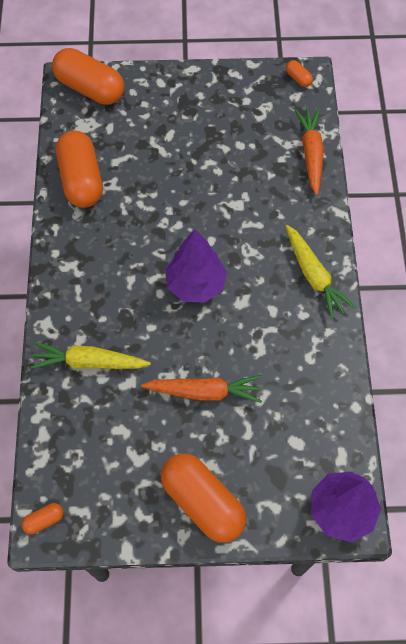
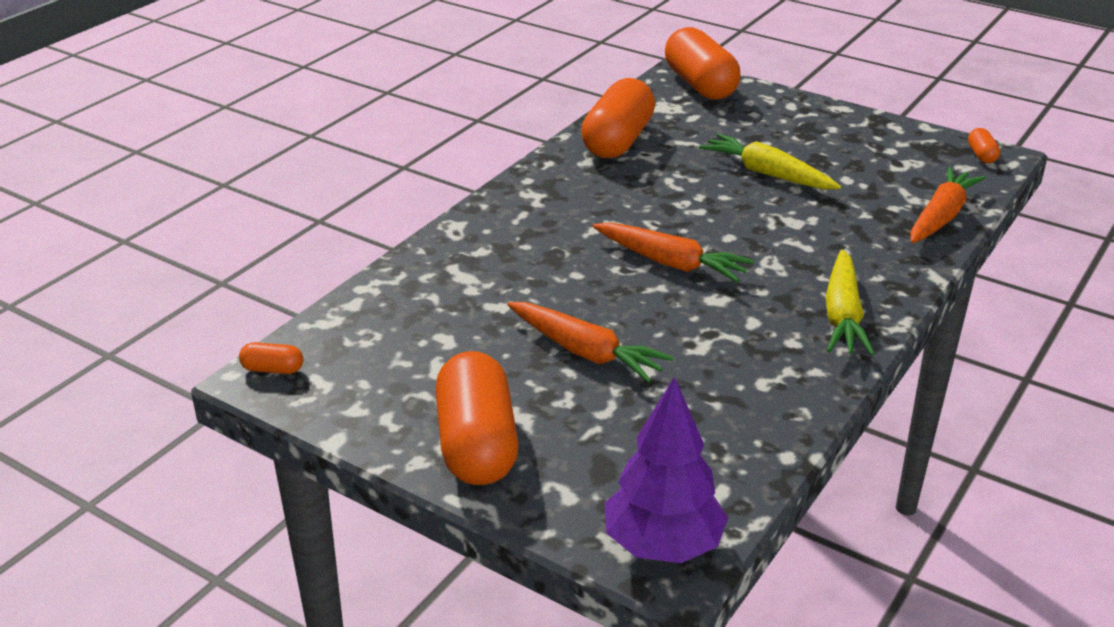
camera: 35 degrees right, 30 degrees down
yellow carrot [31,342,151,369] -> yellow carrot moved to [699,133,841,189]
purple tree [165,229,227,303] -> orange carrot [592,222,754,283]

